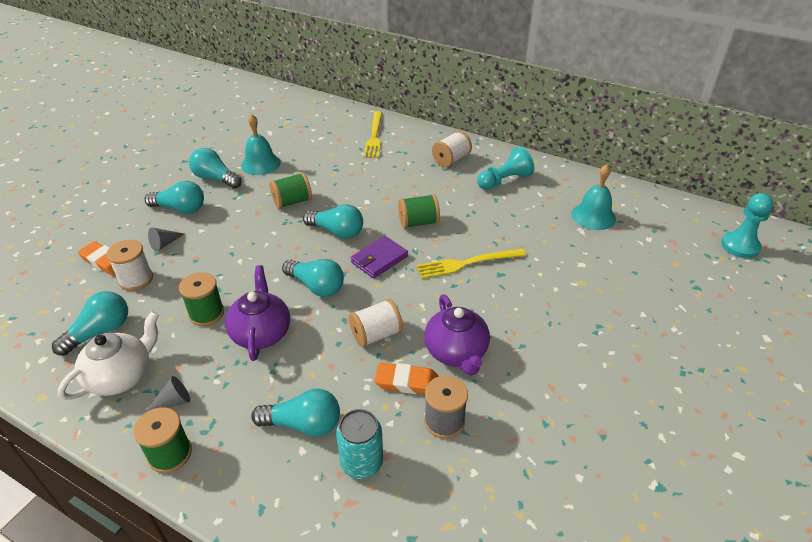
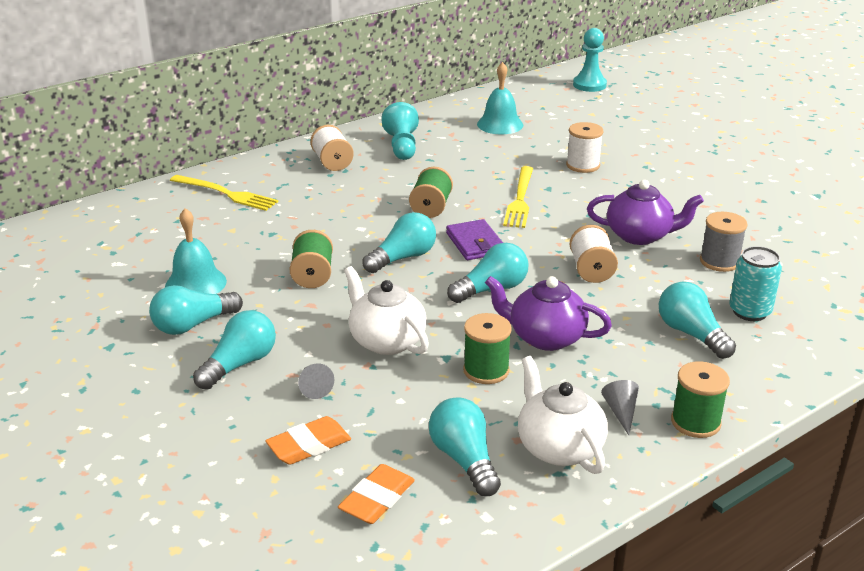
camera: 65 degrees left, 10 degrees down
white spool [107,240,153,291] -> white spool moved to [566,122,604,173]
turquoise light bulb [251,389,340,437] -> turquoise light bulb turned 60 degrees counterclockwise [659,282,736,359]
orange eraser [374,363,438,394] -> orange eraser moved to [338,464,415,524]
none -> white teapot [344,266,429,355]

